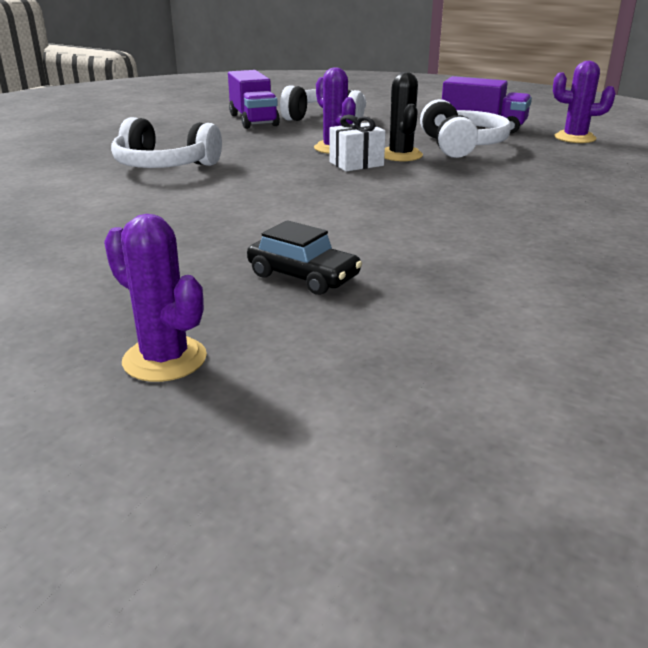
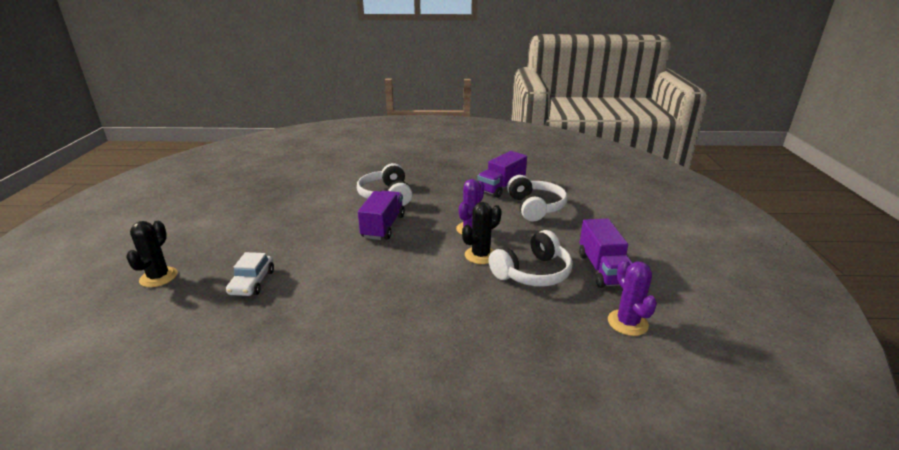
camera: 60 degrees right, 0 degrees up
purple cactus [104,214,207,382] -> black cactus [126,221,178,287]
black car [247,220,362,295] -> white car [226,252,274,296]
white gift [329,115,386,171] -> none
none -> purple truck [358,191,405,240]

